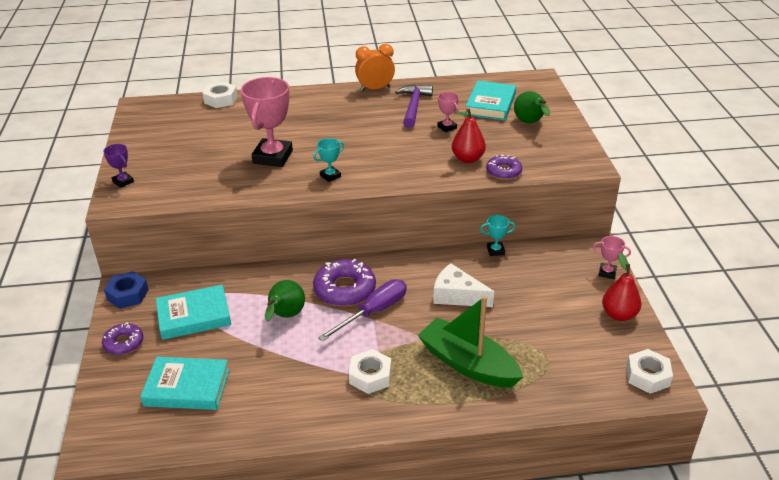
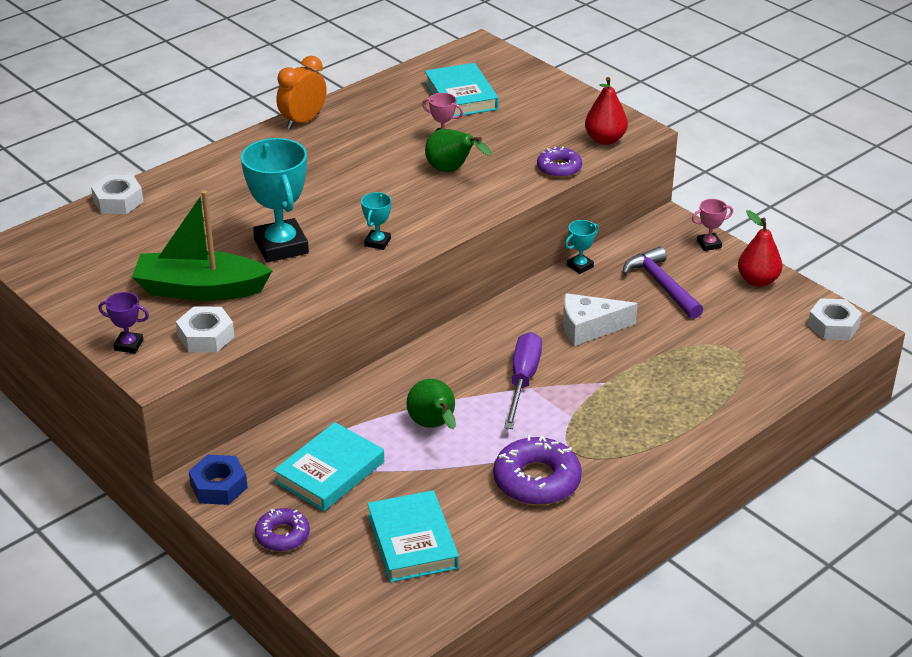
camera: 35 degrees left, 0 degrees up
turquoise book [140,357,230,410] -> turquoise book turned 75 degrees counterclockwise [367,490,459,582]
pink trophy [241,77,293,167] -> turquoise trophy [241,138,309,263]
purple donut [313,259,376,307] -> purple donut moved to [493,435,582,505]
white nut [349,349,391,394] -> white nut moved to [176,307,235,352]
purple hammer [395,84,433,128] -> purple hammer moved to [623,246,703,319]
green boat [418,296,523,388] -> green boat moved to [132,190,272,301]
red pear [452,108,486,163] -> red pear moved to [585,77,628,145]
green pear [514,91,550,123] -> green pear moved to [425,129,492,172]

